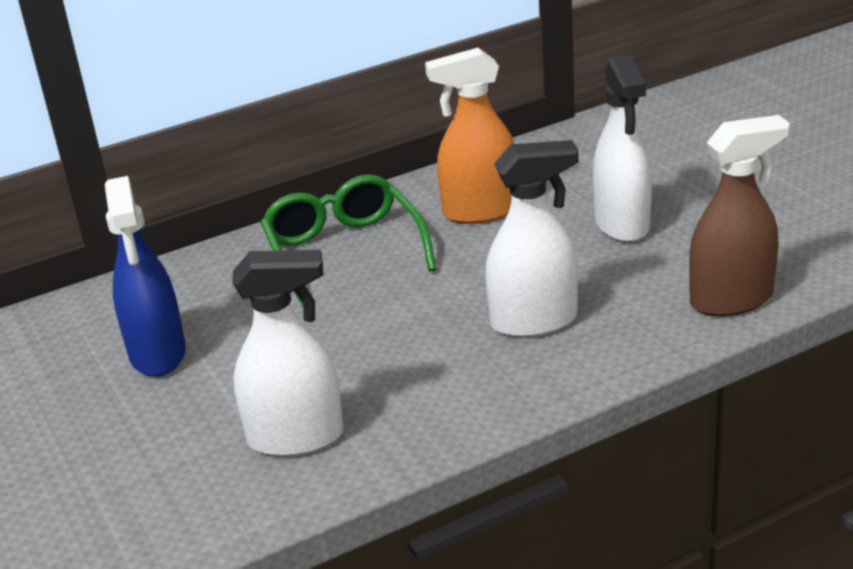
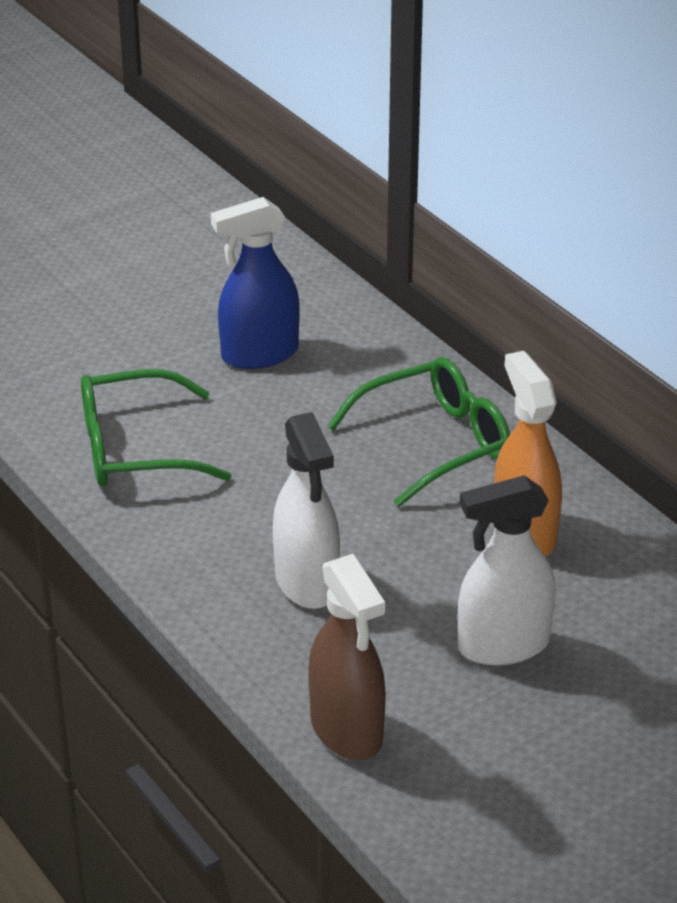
camera: 80 degrees right, 5 degrees up
white spray bottle [232,250,343,457] -> green glasses [81,369,232,487]

